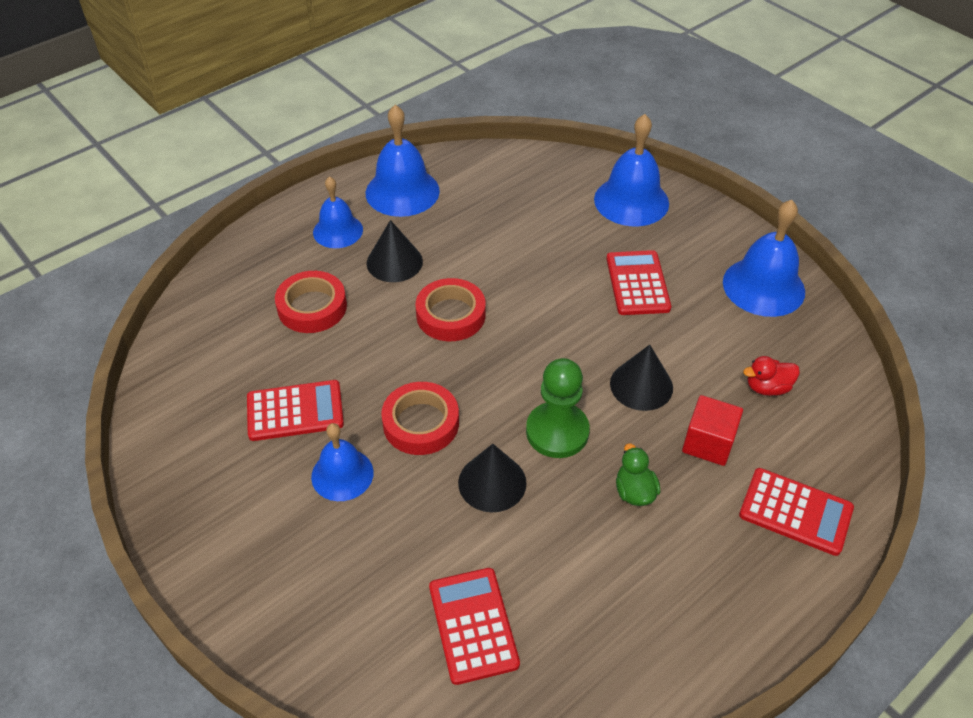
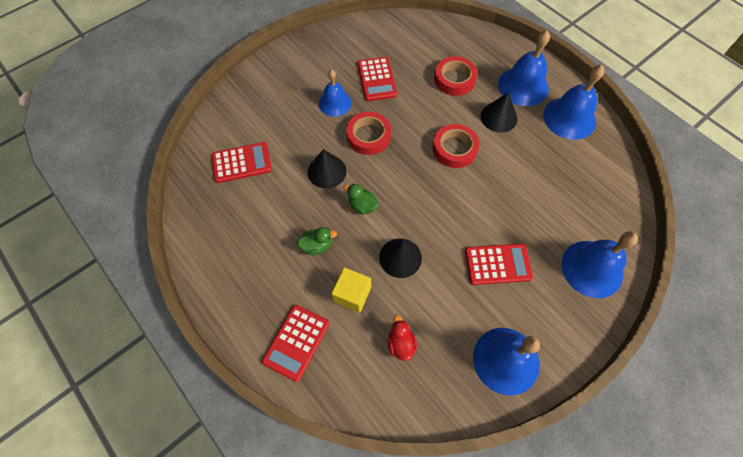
camera: 90 degrees right, 15 degrees up
blue bell [313,176,363,248] -> blue bell [498,30,550,106], size x1.55
green pawn [526,358,590,458] -> green duck [343,183,378,215]
red cube [682,395,743,466] -> yellow cube [331,268,371,313]

